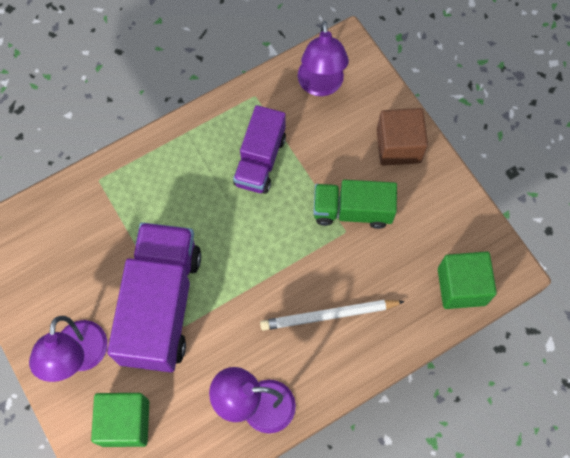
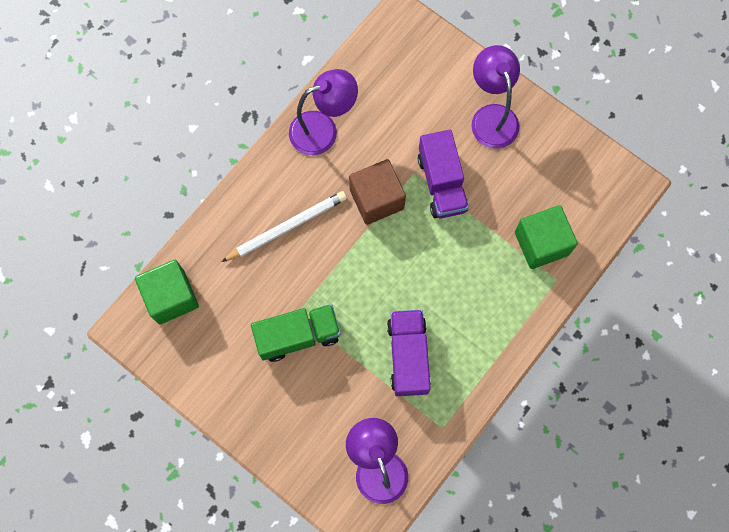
camera: 160 degrees right, 5 degrees up
green cube [91,393,149,447] -> green cube moved to [515,205,578,269]
purple truck [107,222,201,373] -> purple truck [418,130,469,218], size x0.60
brown cube [376,108,428,166] -> brown cube moved to [349,159,406,225]

